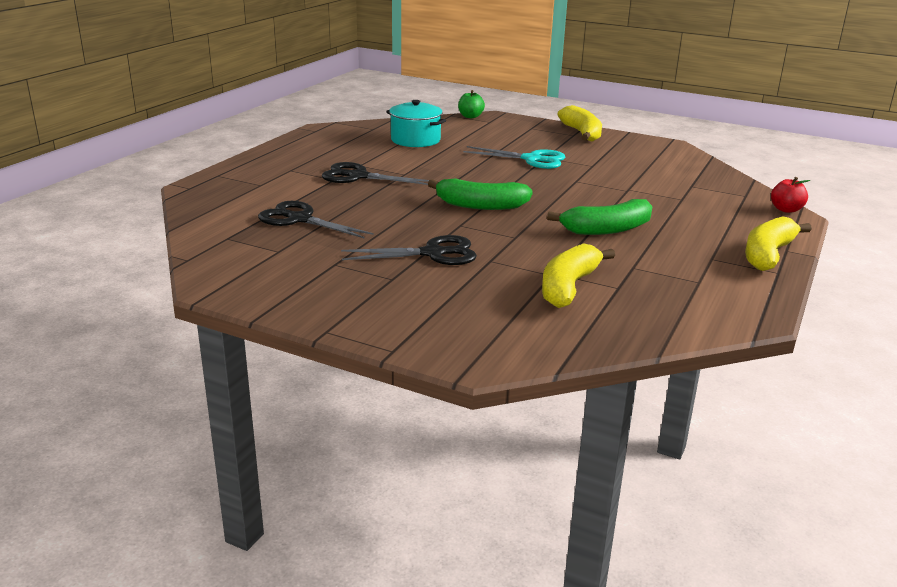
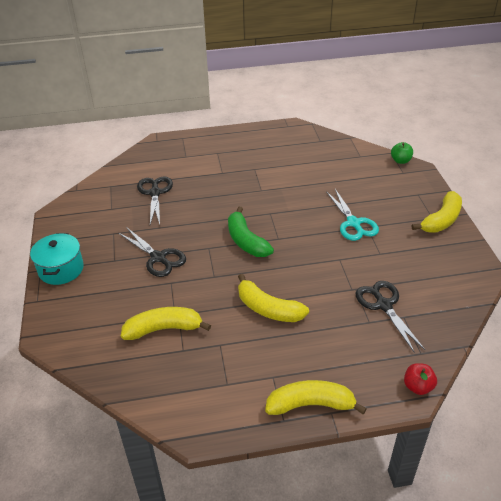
camera: 55 degrees right, 15 degrees up
black scissors [322,162,429,185] -> black scissors moved to [356,281,425,353]
turquoise pot [386,100,446,147] -> turquoise pot moved to [30,233,84,285]
green banana [547,199,653,235] -> yellow banana [238,274,309,322]

